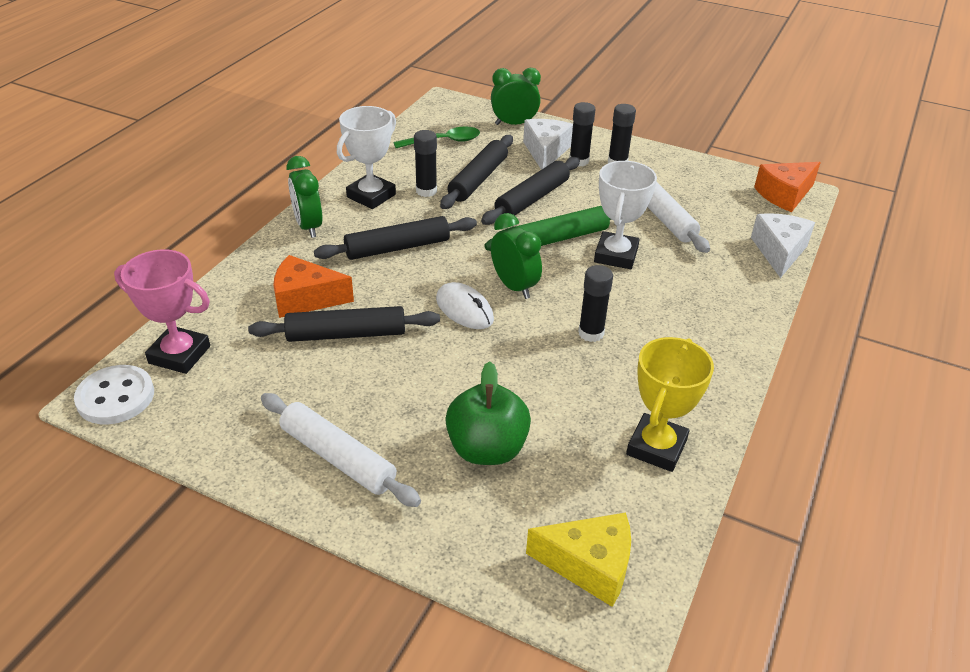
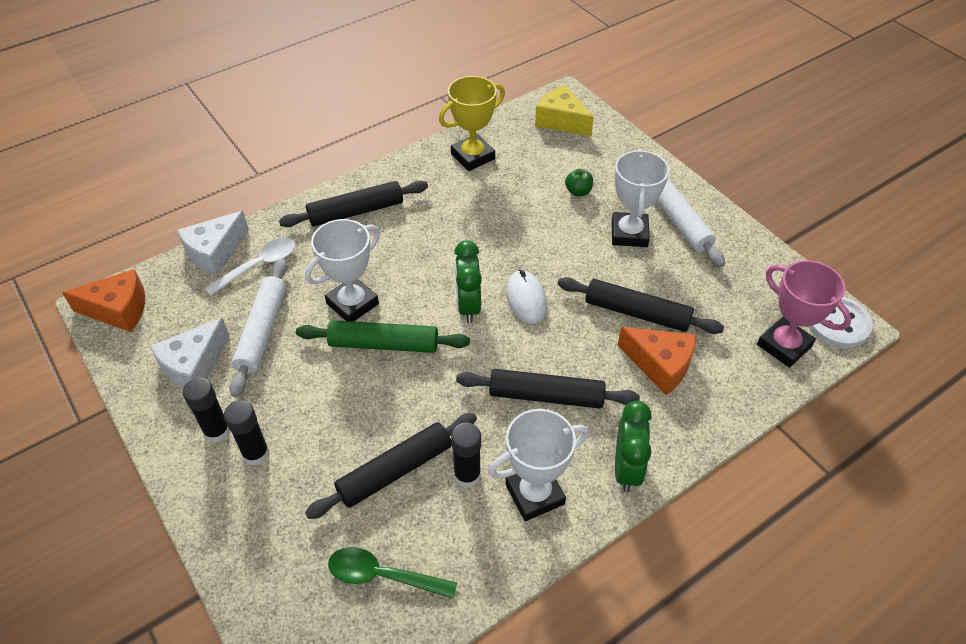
camera: 150 degrees left, 10 degrees up
green apple [445,361,531,465] -> green apple [565,169,593,196], size x0.48
black rolling pin [481,157,580,225] -> black rolling pin moved to [279,181,428,227]
green clock [491,68,541,125] -> none
white cheese [523,119,573,170] -> white cheese moved to [149,318,229,389]
black glue stick [578,265,613,342] -> none
none -> white spoon [204,238,295,296]
none -> white trophy [612,149,670,247]

